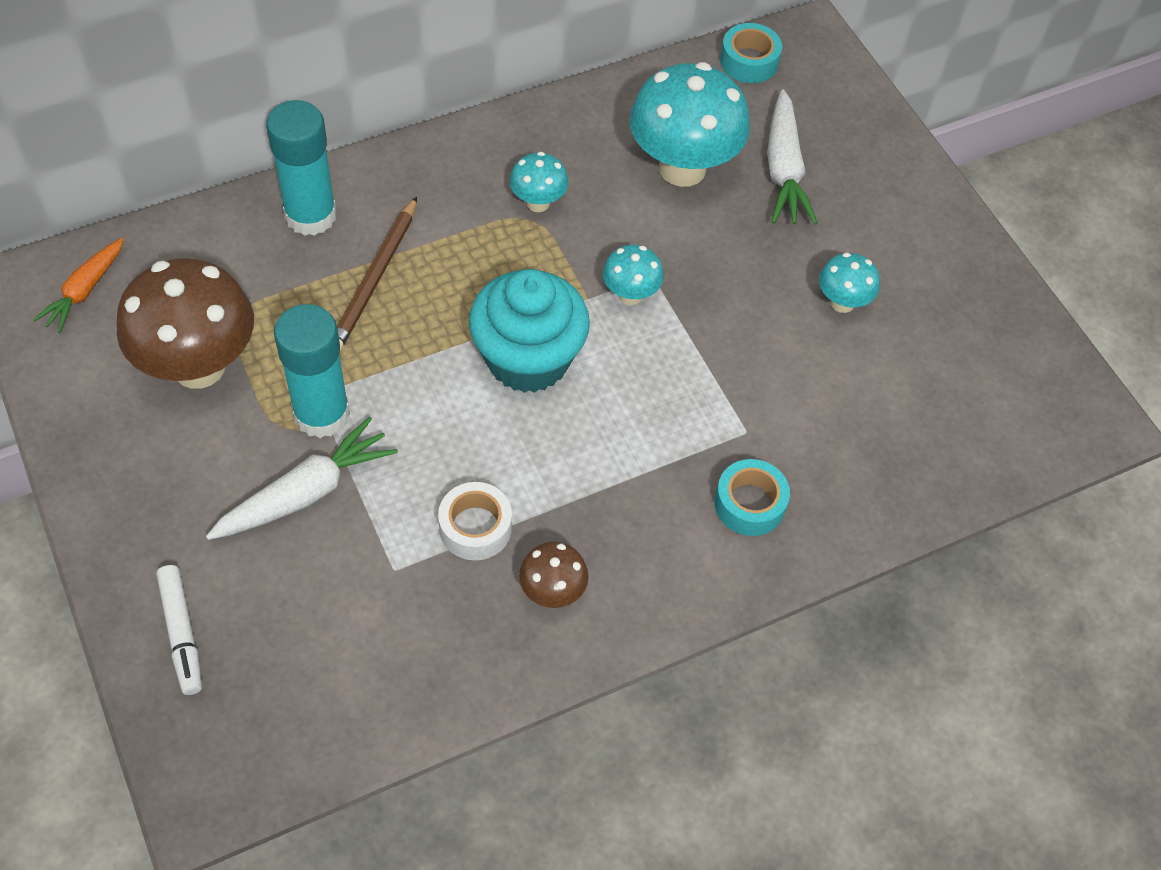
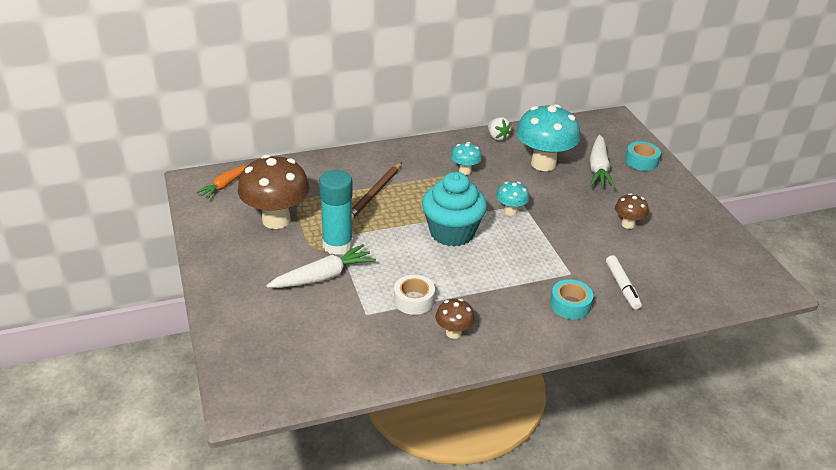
camera: 10 degrees right, 20 degrees down
white marker [156,565,202,695] -> white marker moved to [606,255,642,310]
turquoise glue stick [266,100,337,236] -> none
turquoise tape [720,23,782,83] -> turquoise tape moved to [625,141,661,171]
turquoise mushroom [819,253,880,313] -> brown mushroom [615,193,649,229]
none -> white strawberry [488,117,512,141]

